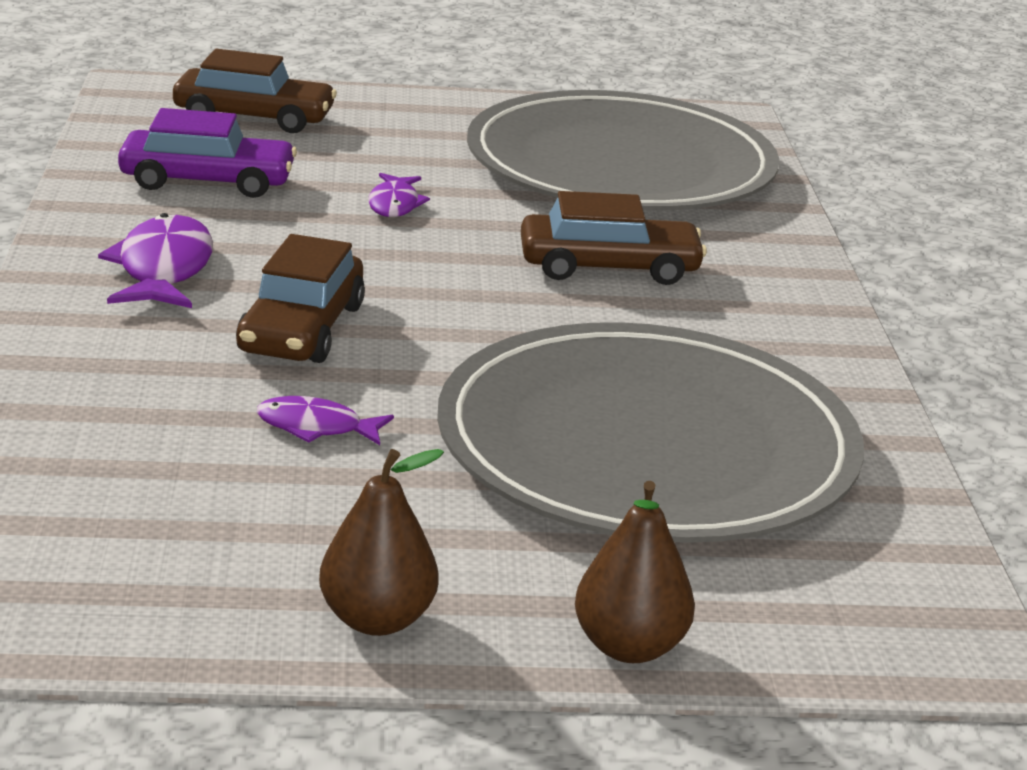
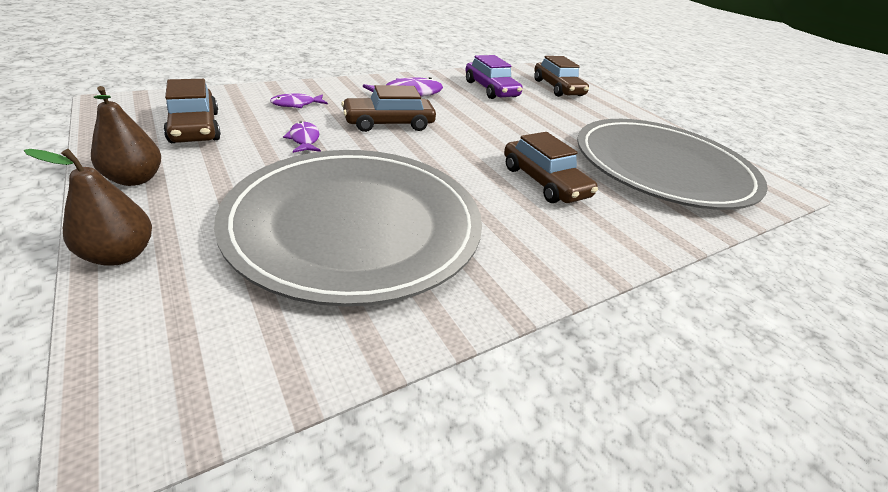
camera: 60 degrees right, 10 degrees up
purple fish [368,173,430,217] -> purple fish moved to [270,93,328,108]
none -> brown car [163,79,221,143]

